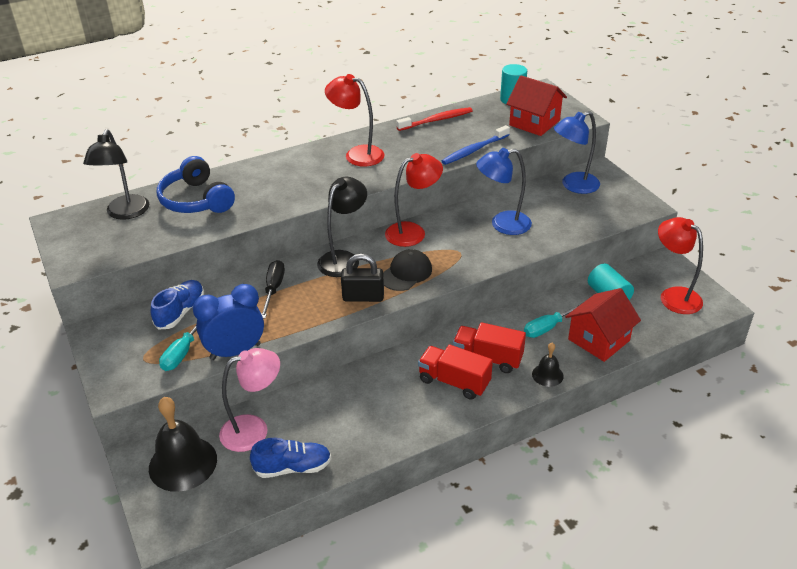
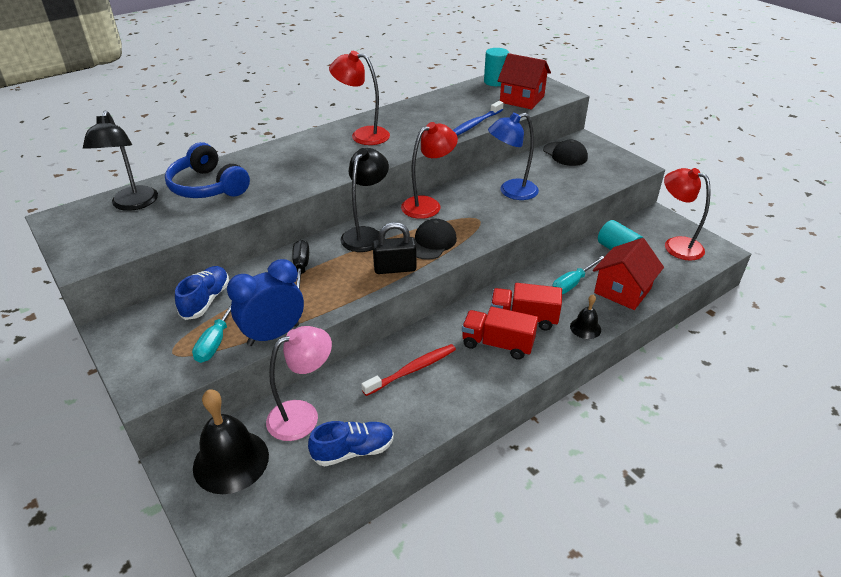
camera: 10 degrees left, 0 degrees up
red toothbrush [396,107,473,131] -> red toothbrush moved to [361,344,456,396]
blue lamp [554,111,600,194] -> black cap [543,140,588,166]

